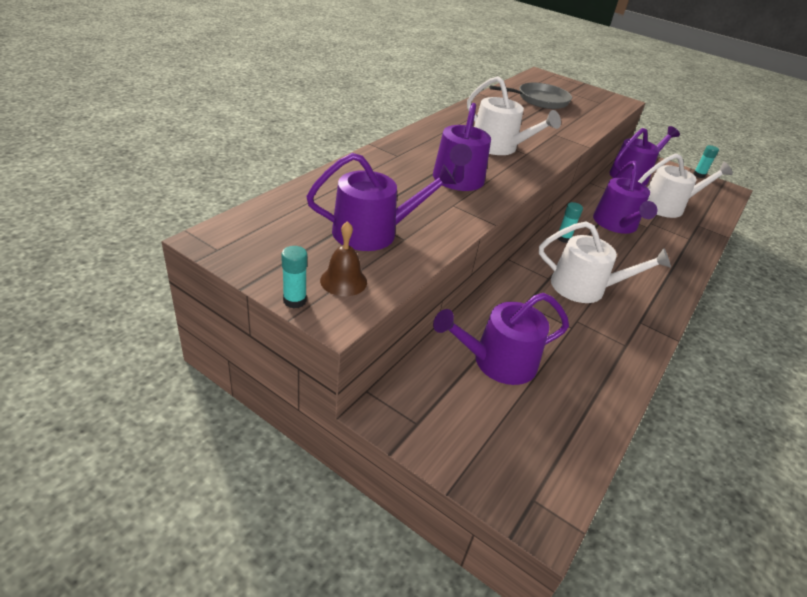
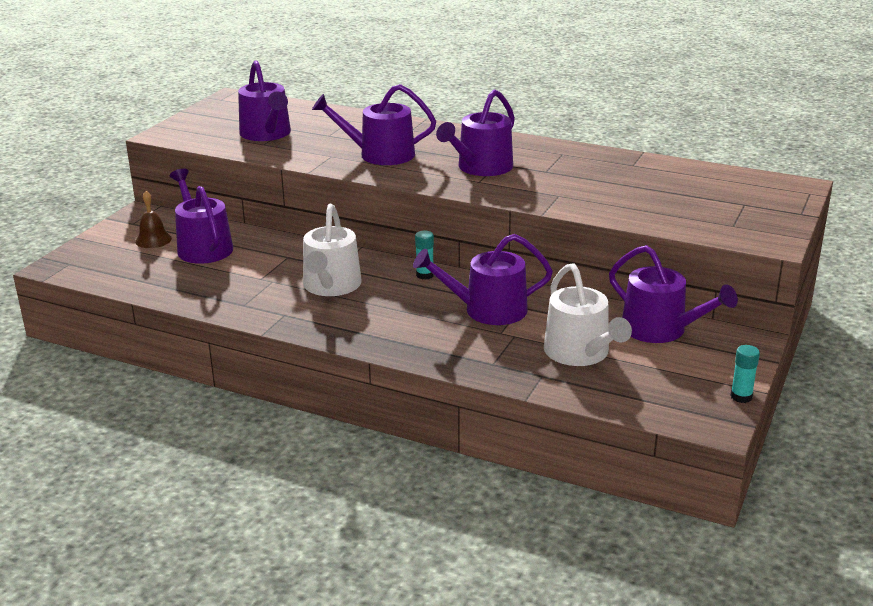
camera: 85 degrees right, 10 degrees down
turquoise glue stick [281,246,307,308] -> none
brown bell [320,221,367,296] -> brown bell moved to [135,191,172,248]
white watering can [467,76,561,155] -> purple watering can [436,90,515,176]
grey pan [489,83,572,109] -> none

